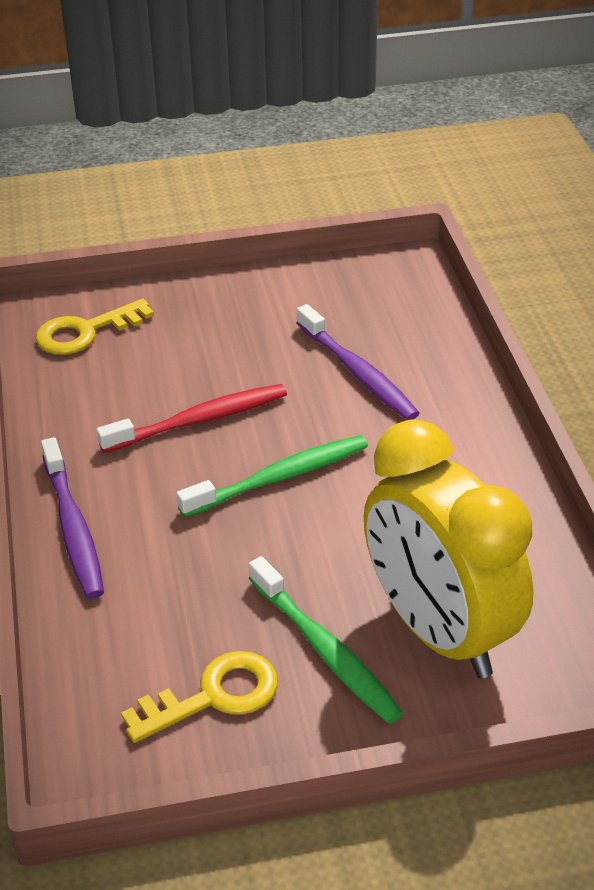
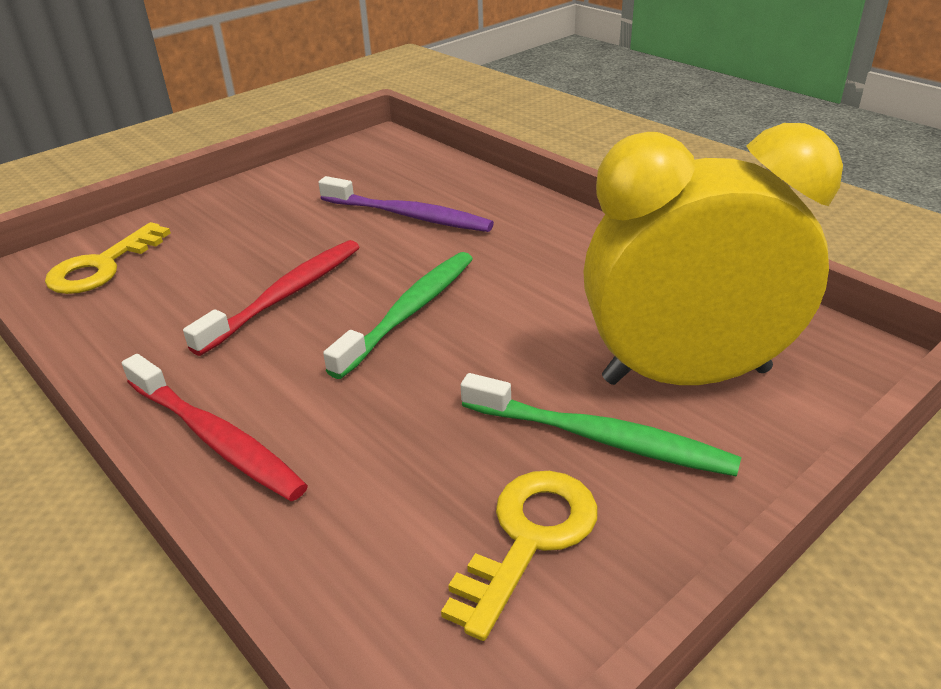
camera: 30 degrees left, 5 degrees down
purple toothbrush [41,437,104,599] -> red toothbrush [122,354,308,501]
yellow clock [364,419,533,678] -> yellow clock turned 150 degrees clockwise [583,123,843,385]

